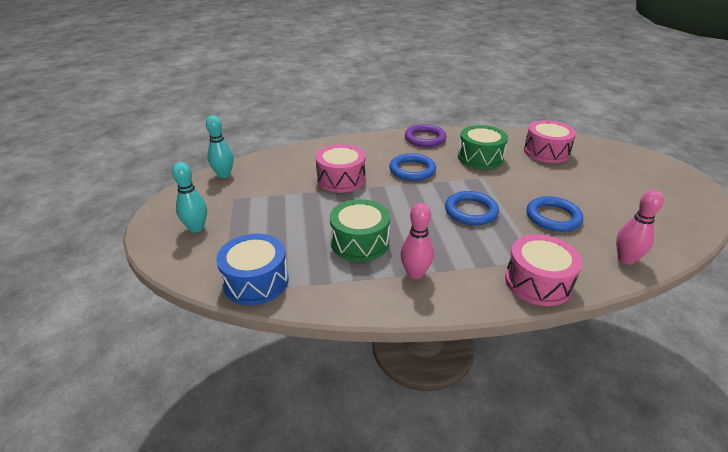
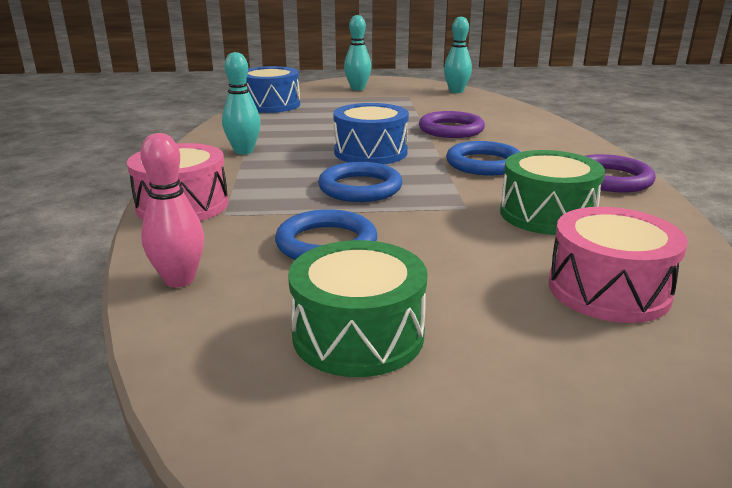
camera: 95 degrees right, 10 degrees down
pink drum [316,144,366,193] -> purple ring [419,111,485,138]
green drum [330,199,390,262] -> green drum moved to [288,240,427,377]
pink bowling pin [400,203,434,279] -> turquoise bowling pin [222,52,261,155]
none -> blue drum [333,103,409,164]

